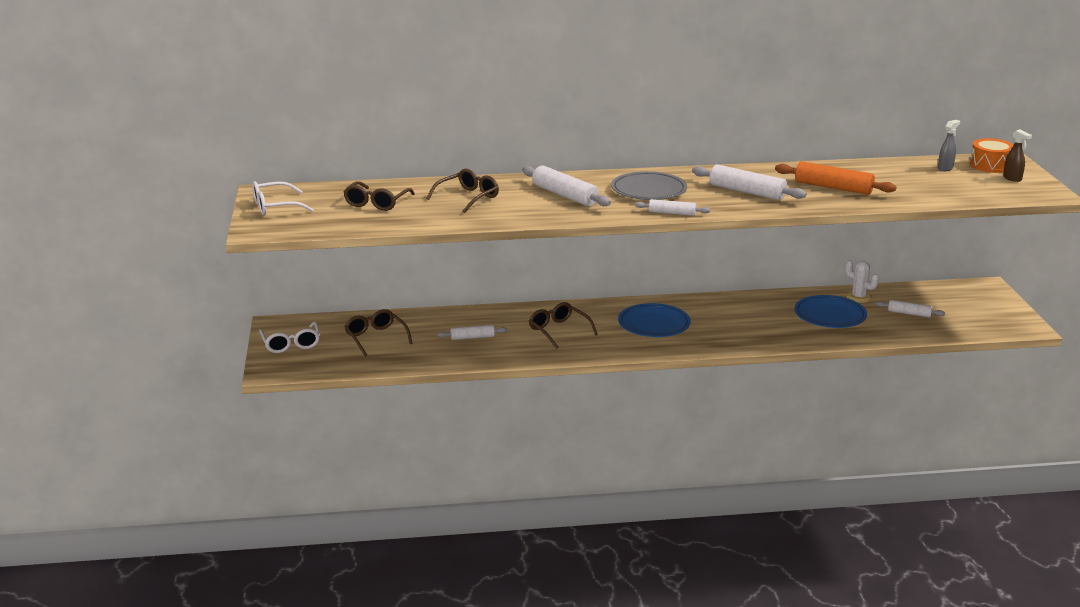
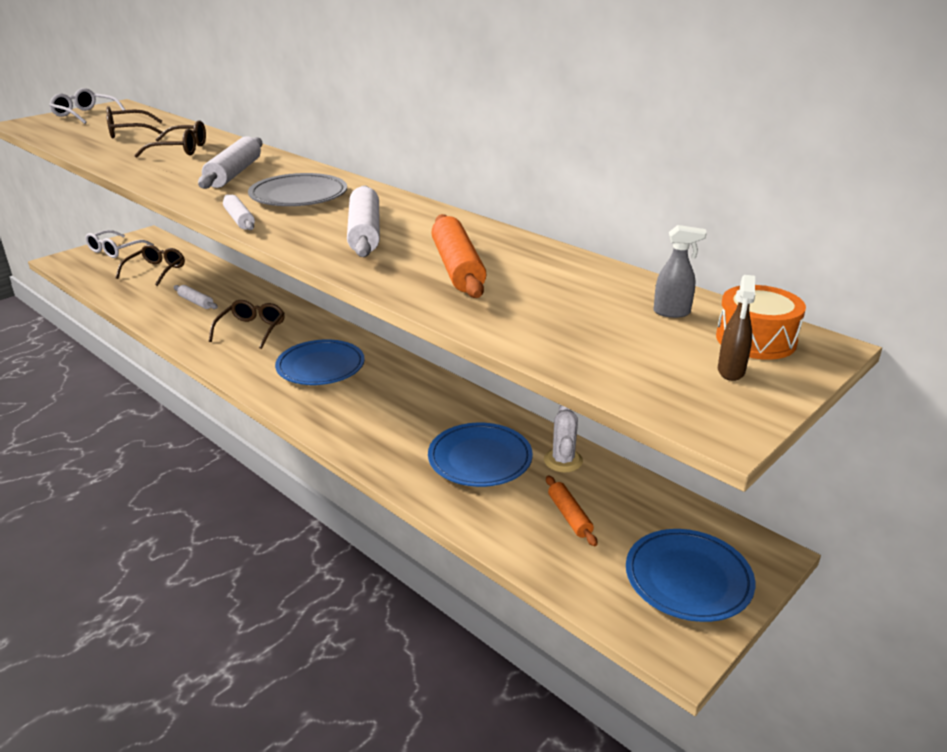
camera: 50 degrees right, 5 degrees up
white rolling pin [876,300,945,317] -> orange rolling pin [546,475,597,547]
none -> blue plate [626,529,755,622]

